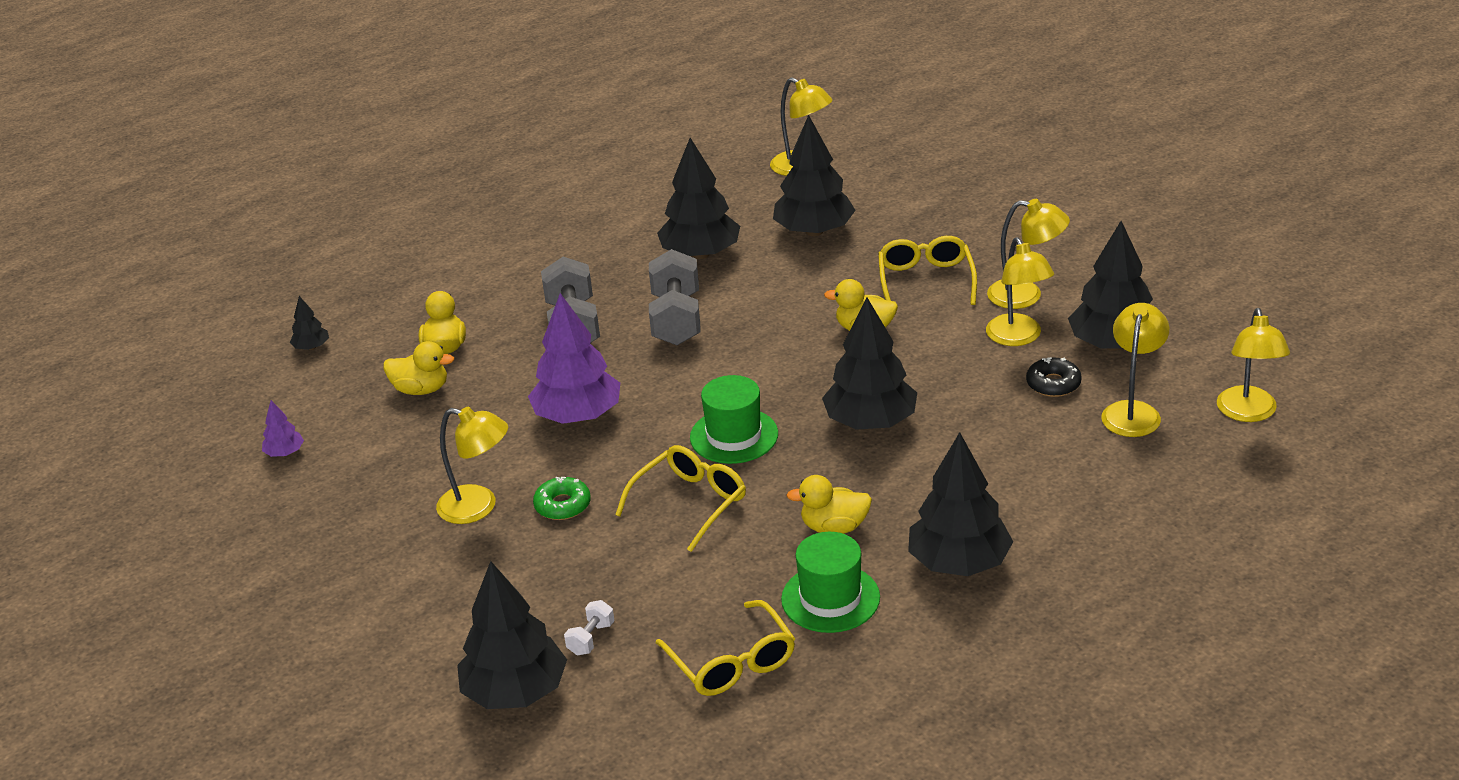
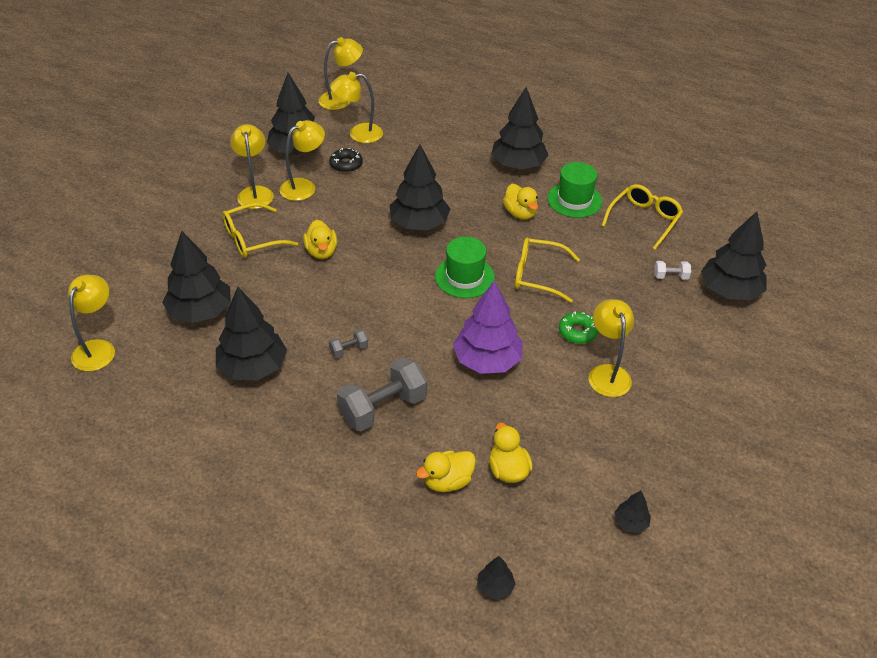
camera: 120 degrees left, 10 degrees up
purple tree [262,400,304,457] -> black tree [614,491,651,533]
grey dumbbell [649,249,701,346] -> grey dumbbell [329,329,368,358], size x0.46

